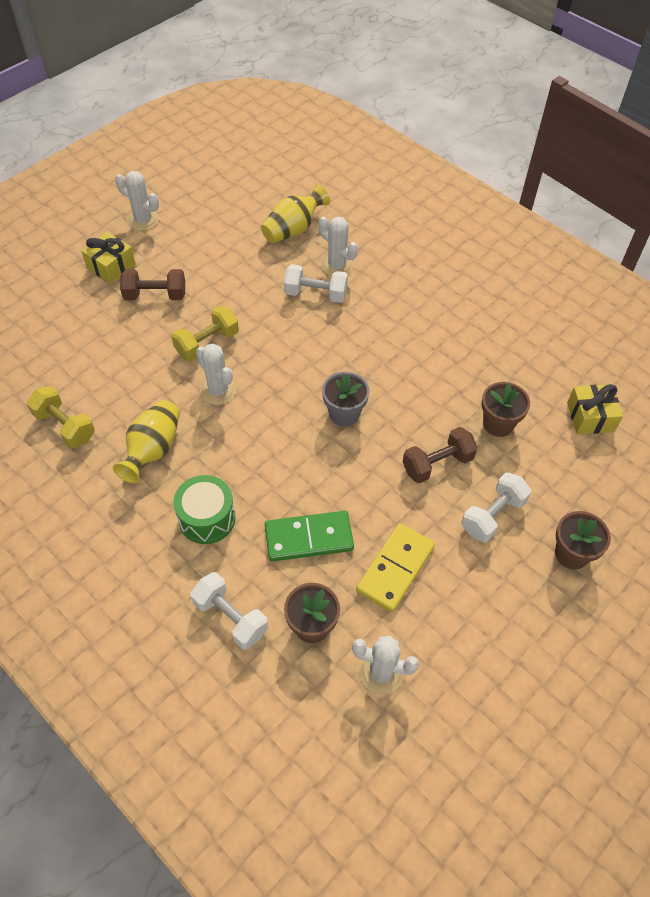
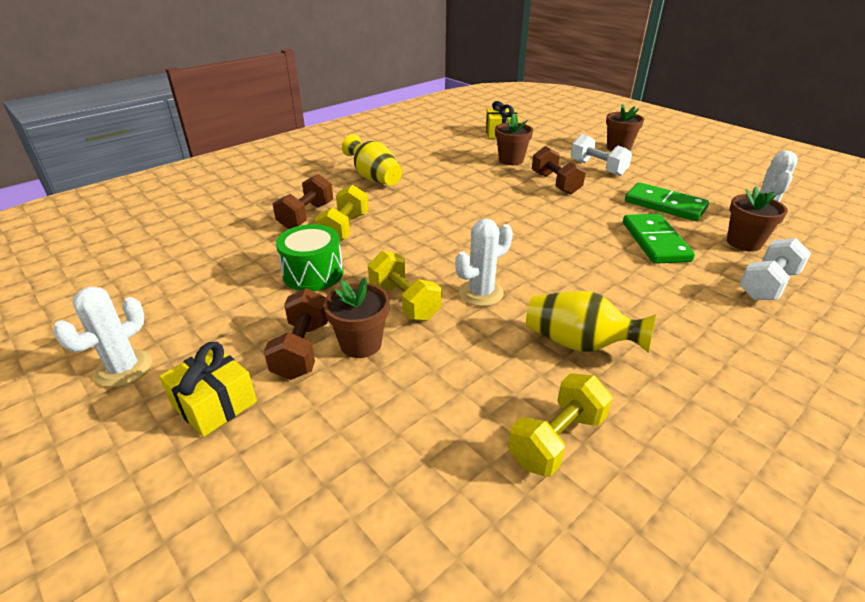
camera: 85 degrees left, 20 degrees down
green drum [173,475,236,544] -> green drum moved to [276,224,343,291]
yellow vase [261,184,330,243] -> yellow vase moved to [342,134,402,185]
white dumbbell [284,264,348,303] -> yellow dumbbell [315,185,368,241]
white cactus [319,216,358,276] -> brown dumbbell [273,174,333,229]
grey flower pot [322,372,369,427] -> none
yellow domino [356,523,435,612] -> green domino [625,182,709,221]
none -> brown flower pot [323,278,390,358]

